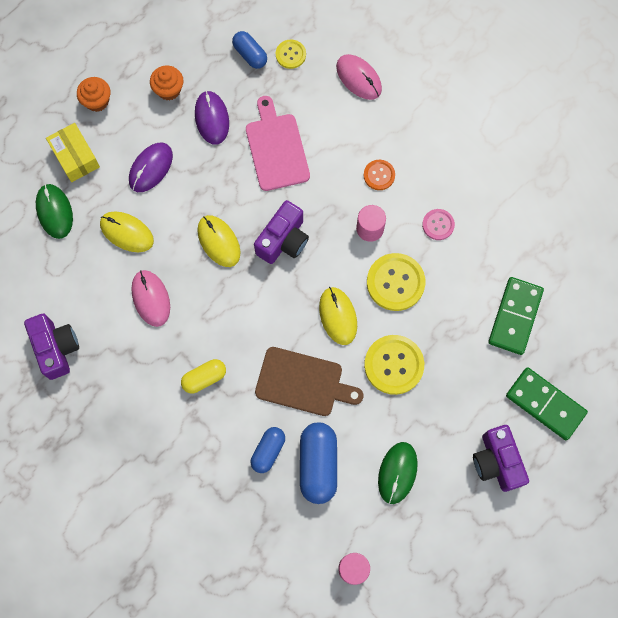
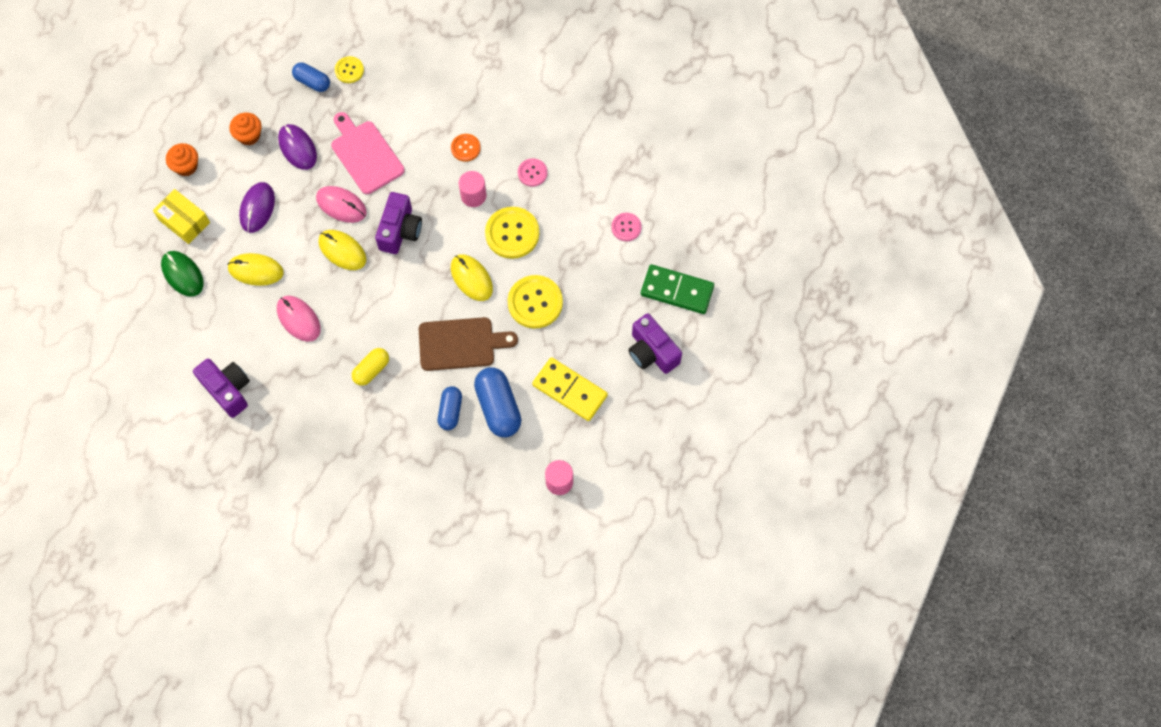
camera: 20 degrees left, 5 degrees down
pink mouse [336,54,382,100] -> pink mouse moved to [316,186,367,223]
green mouse [378,442,418,504] -> yellow domino [532,357,608,421]
green domino [488,277,544,355] -> pink button [611,213,642,241]

